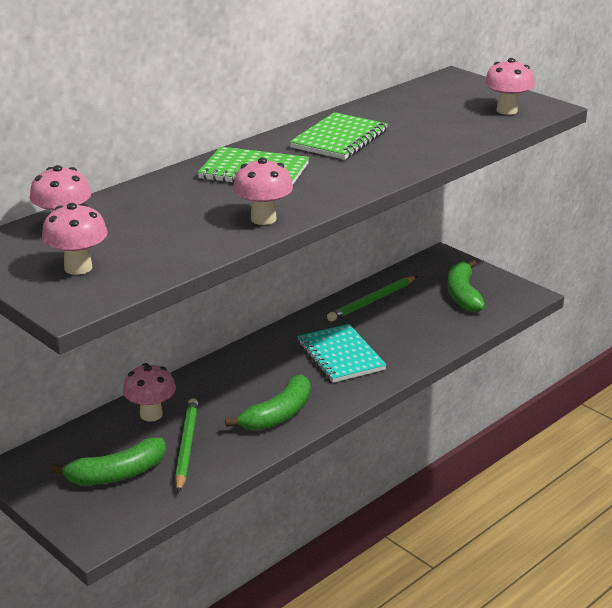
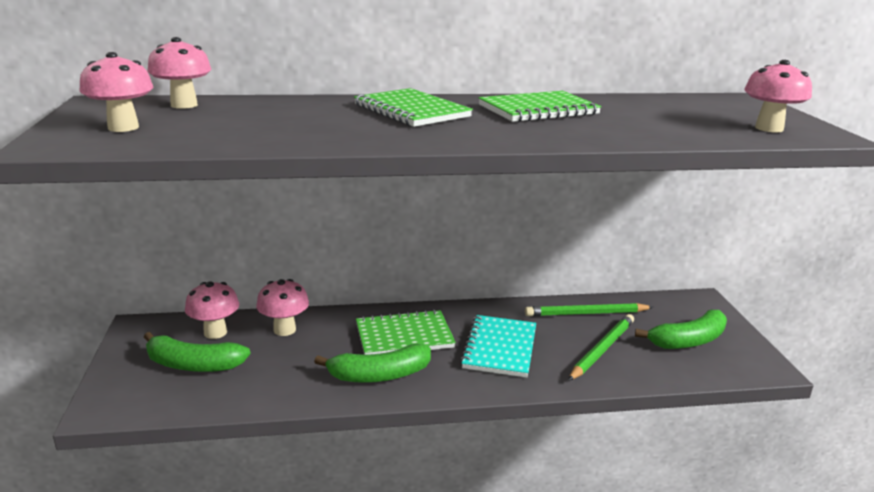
camera: 35 degrees right, 5 degrees down
green pencil [175,398,198,493] -> green pencil moved to [568,314,634,381]
pink mushroom [233,157,293,225] -> pink mushroom moved to [185,281,239,339]
green banana [447,260,485,312] -> green banana turned 150 degrees counterclockwise [635,310,727,349]
none -> green notebook [356,309,456,355]

